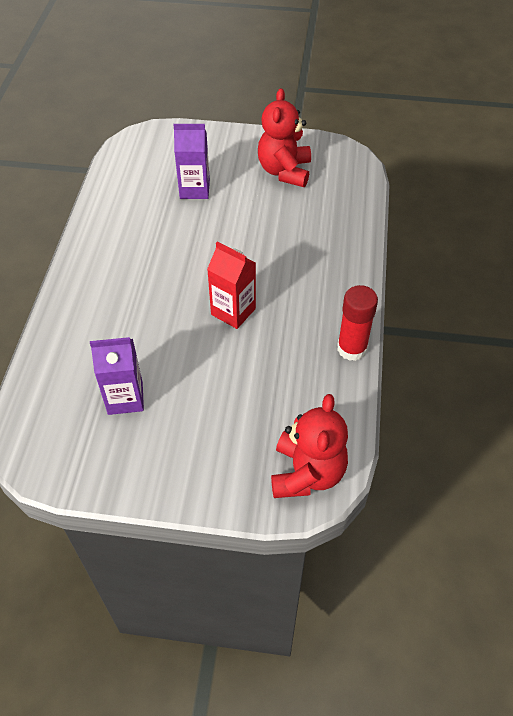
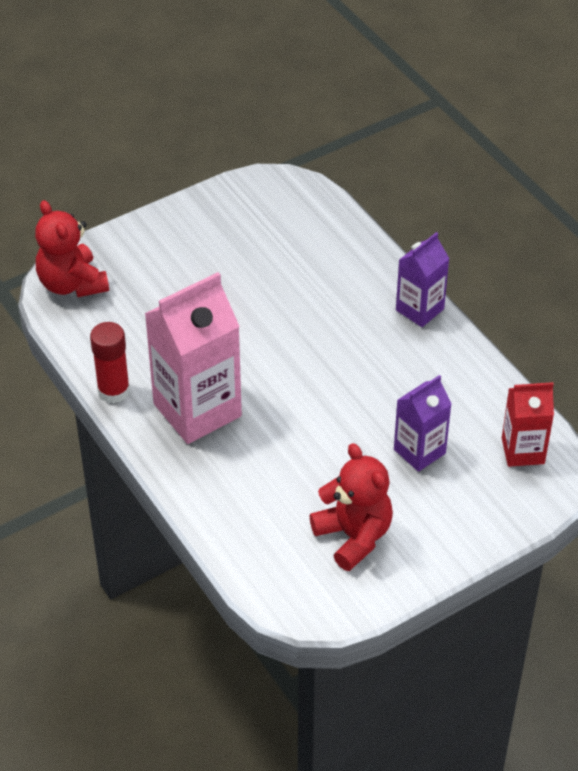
camera: 140 degrees right, 5 degrees down
purple carton [90,337,144,415] -> purple carton moved to [396,232,450,327]
red carton [207,241,256,329] -> red carton moved to [502,382,554,467]
none -> pink carton [144,272,242,444]

